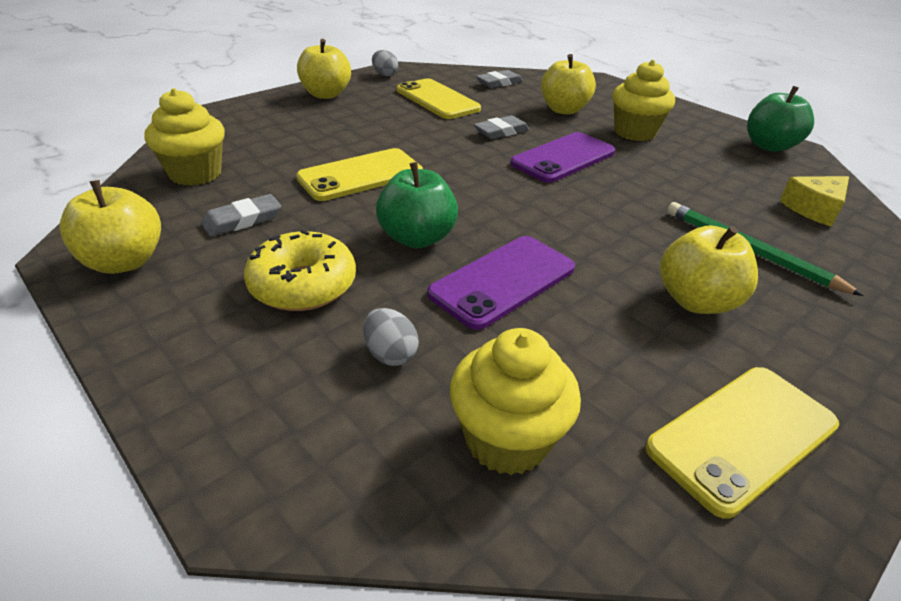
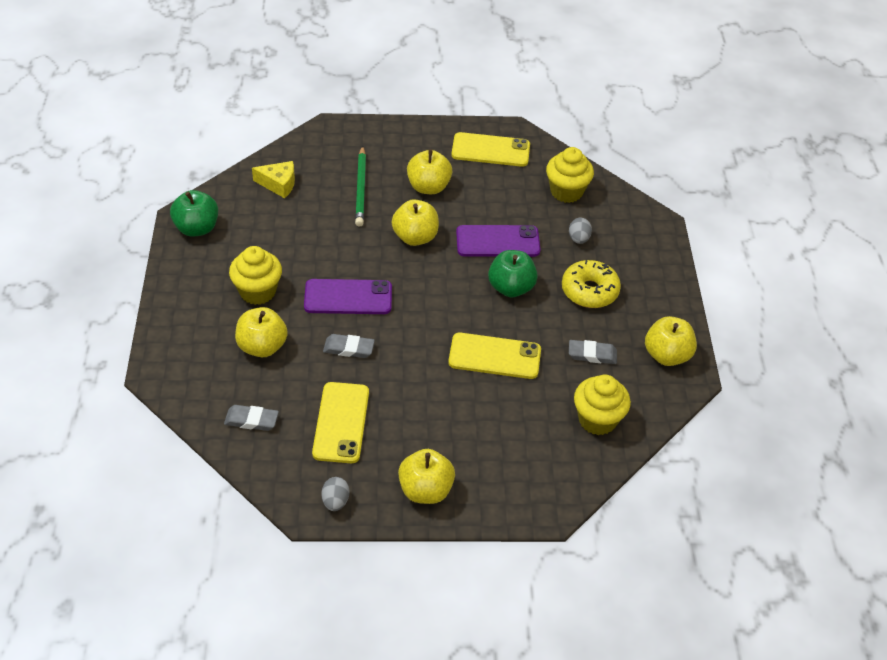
camera: 140 degrees left, 10 degrees up
none -> yellow apple [392,199,439,246]

